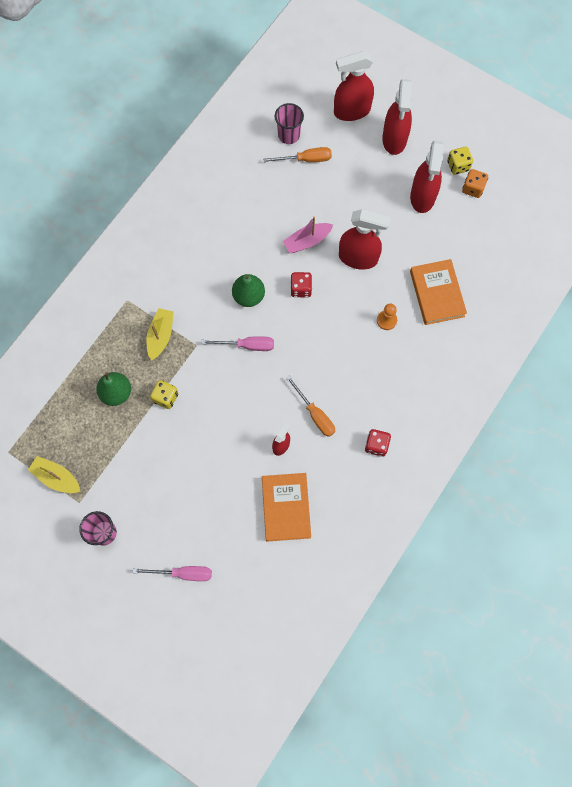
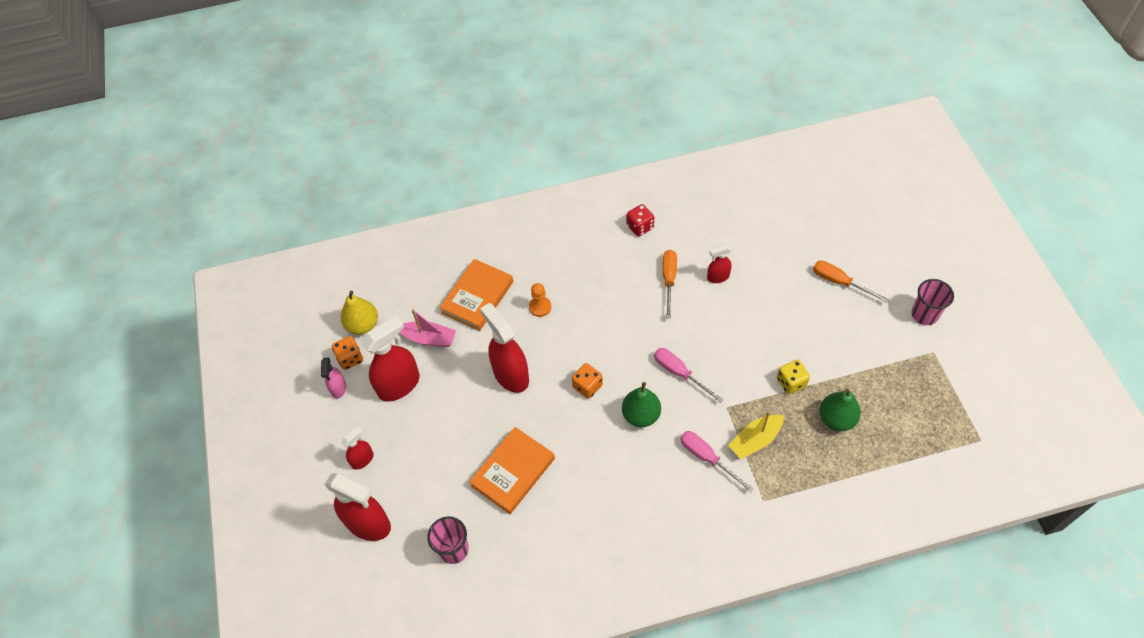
camera: 135 degrees left, 15 degrees down
yellow boat [28,456,81,493] -> none
pink screwdriver [133,566,212,581] -> pink screwdriver moved to [680,431,754,492]
orange book [262,473,311,542] -> orange book moved to [469,427,555,514]
orange screwdriver [263,147,332,162] -> orange screwdriver moved to [813,261,889,303]
pink boat [283,216,333,253] -> pink boat moved to [399,309,456,347]
red dice [291,272,312,297] -> orange dice [572,363,603,399]
red spray bottle [382,79,412,155] -> red spray bottle [341,426,374,470], size x0.52
yellow dice [447,146,473,175] -> pink spray bottle [321,357,346,399]
none -> yellow pear [341,291,378,335]

